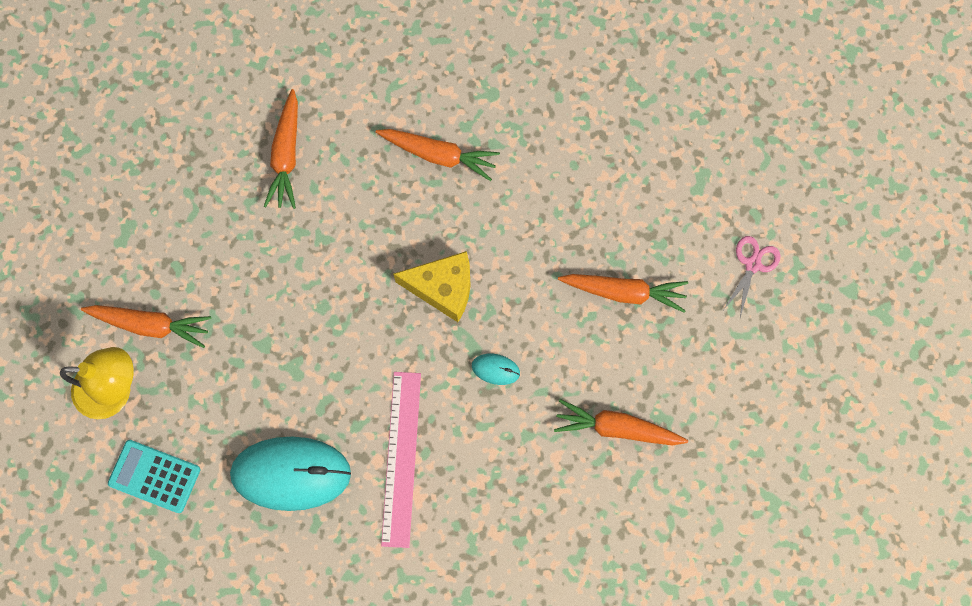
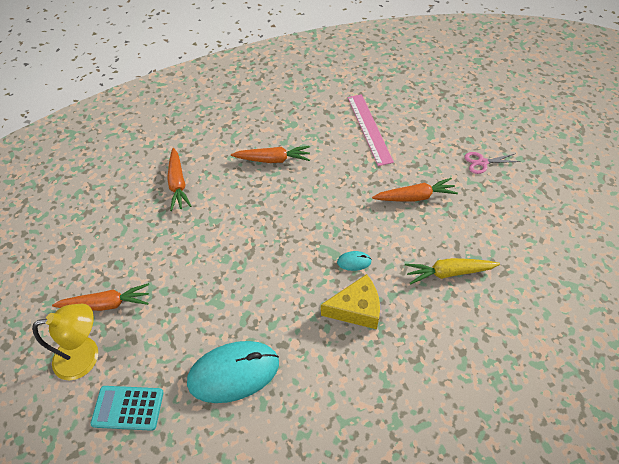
camera: 15 degrees left, 20 degrees down
pink ruler [381,372,421,548] -> pink ruler moved to [348,94,394,166]
yellow cheese [393,251,471,322] -> yellow cheese moved to [321,274,380,329]
orange carrot [554,399,688,445] -> yellow carrot [405,258,500,285]
pink scissors [724,236,780,317] -> pink scissors turned 105 degrees counterclockwise [464,152,520,174]

